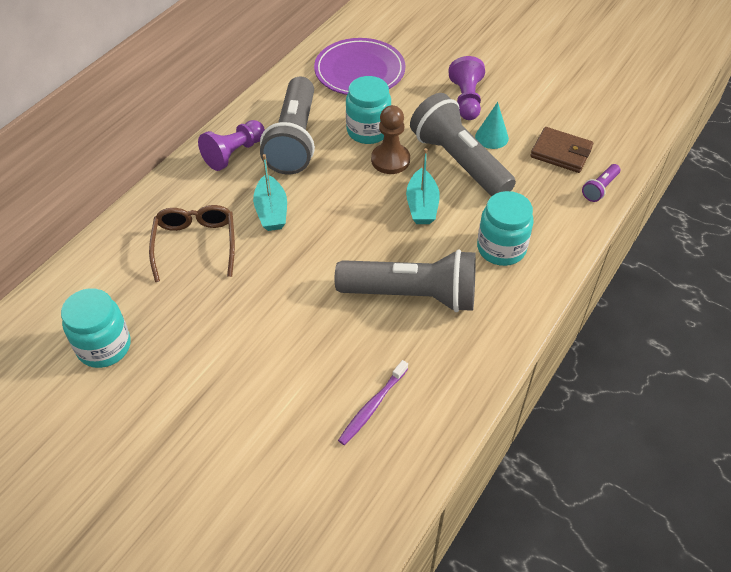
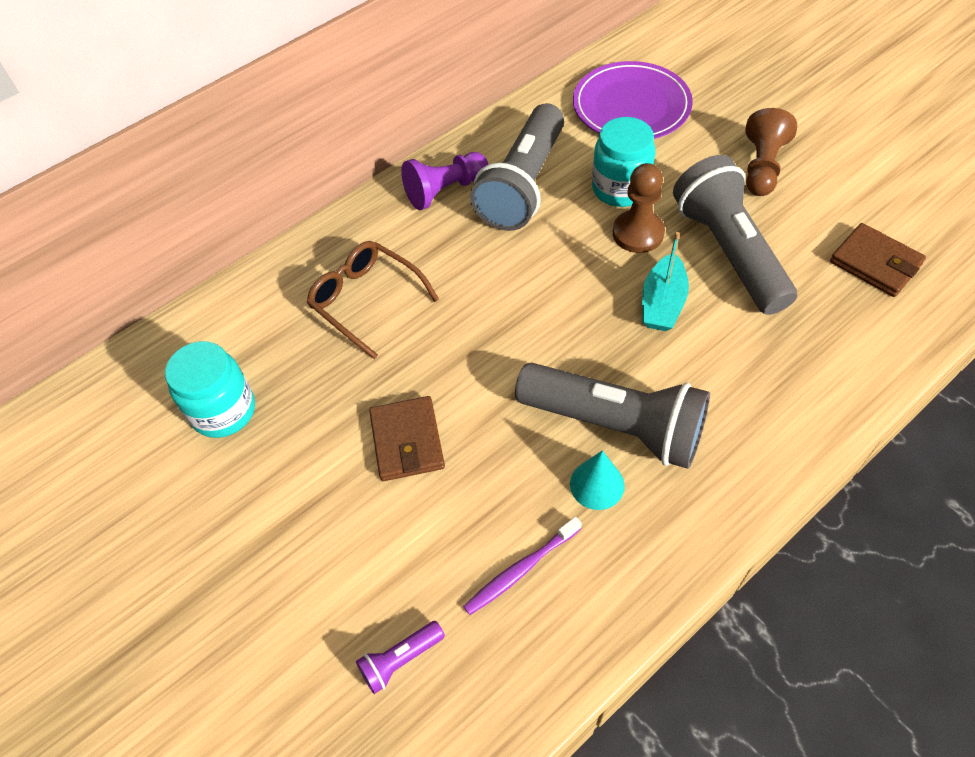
camera: 20 degrees right, 5 degrees up
brown glasses [149,205,235,282] -> brown glasses turned 60 degrees counterclockwise [306,241,439,359]
turquoise boat [253,154,287,231] -> none
purple pawn [448,56,485,120] -> brown pawn [745,108,797,196]
turquoise cone [475,102,509,149] -> turquoise cone moved to [570,450,625,510]
turquoise jar [477,191,534,266] -> none
purple flashlight [582,164,620,202] -> purple flashlight moved to [356,621,445,694]
none -> brown wallet [369,396,445,481]

